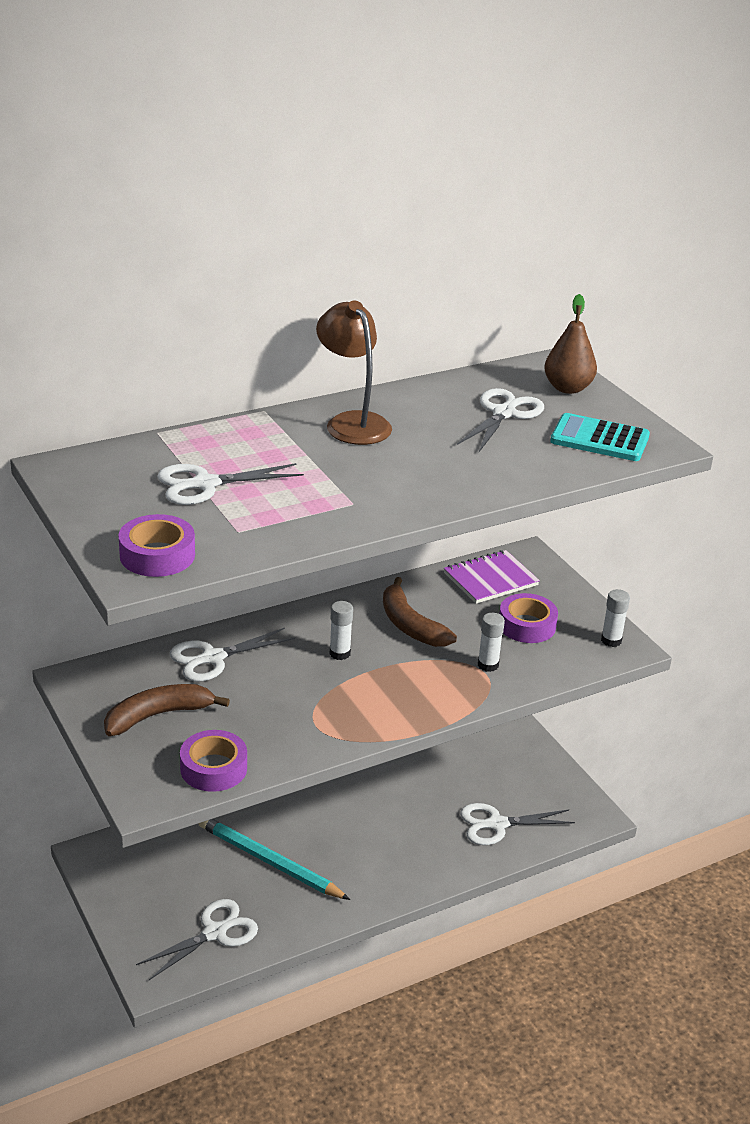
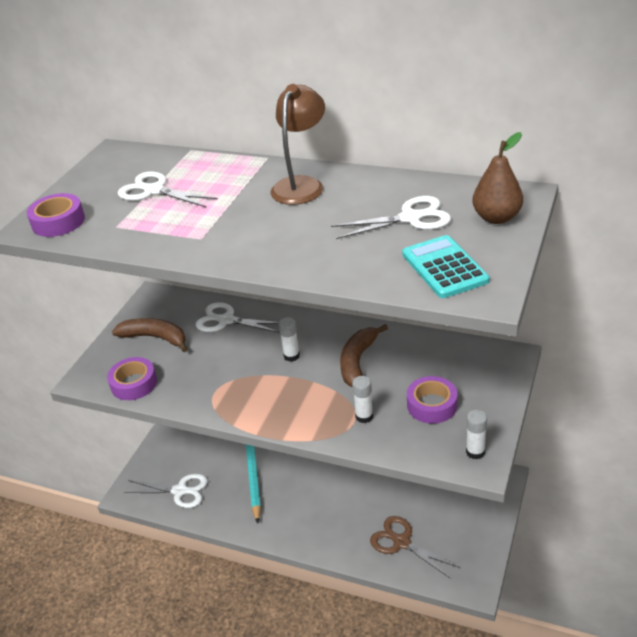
camera: 55 degrees right, 5 degrees up
purple notebook [444,550,540,604] -> none
white scissors [460,803,575,845] -> brown scissors [370,516,460,579]

